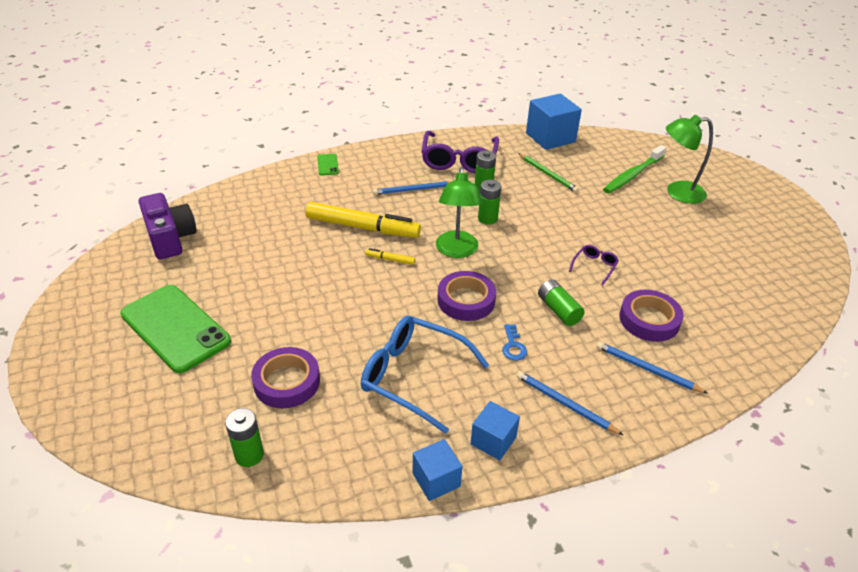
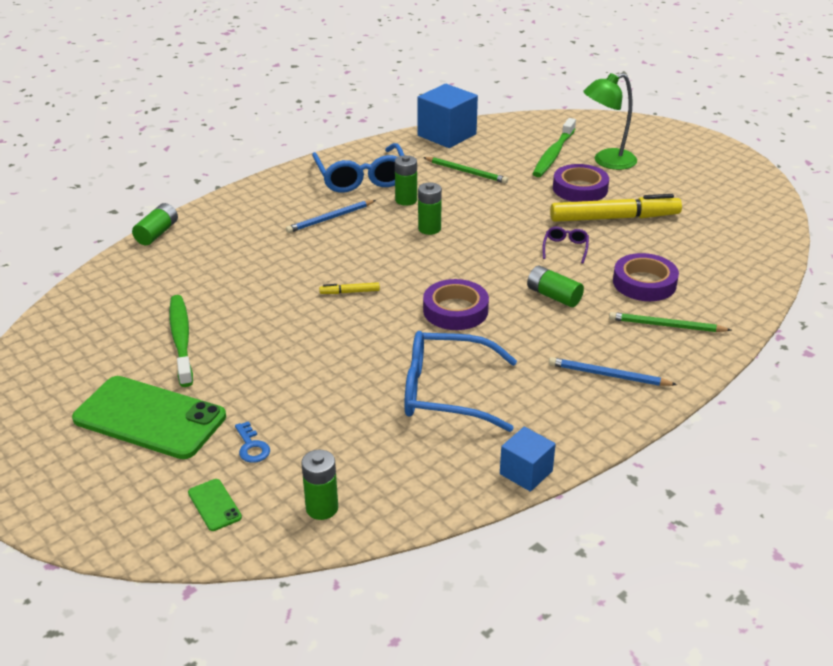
camera: 20 degrees left, 5 degrees down
purple camera [139,193,197,259] -> none
purple tape [251,347,320,408] -> purple tape moved to [553,164,609,202]
yellow marker [305,202,421,238] -> yellow marker moved to [550,194,682,222]
green phone [317,154,339,175] -> green phone moved to [188,479,242,531]
purple glasses [422,131,499,173] -> blue glasses [312,143,404,193]
green lamp [436,167,483,258] -> none
blue cube [470,401,520,460] -> none
blue key [502,324,527,360] -> blue key moved to [235,421,270,463]
blue pencil [596,342,708,394] -> green pencil [609,312,731,332]
none -> green battery [132,203,178,245]
none -> green toothbrush [169,295,193,387]

